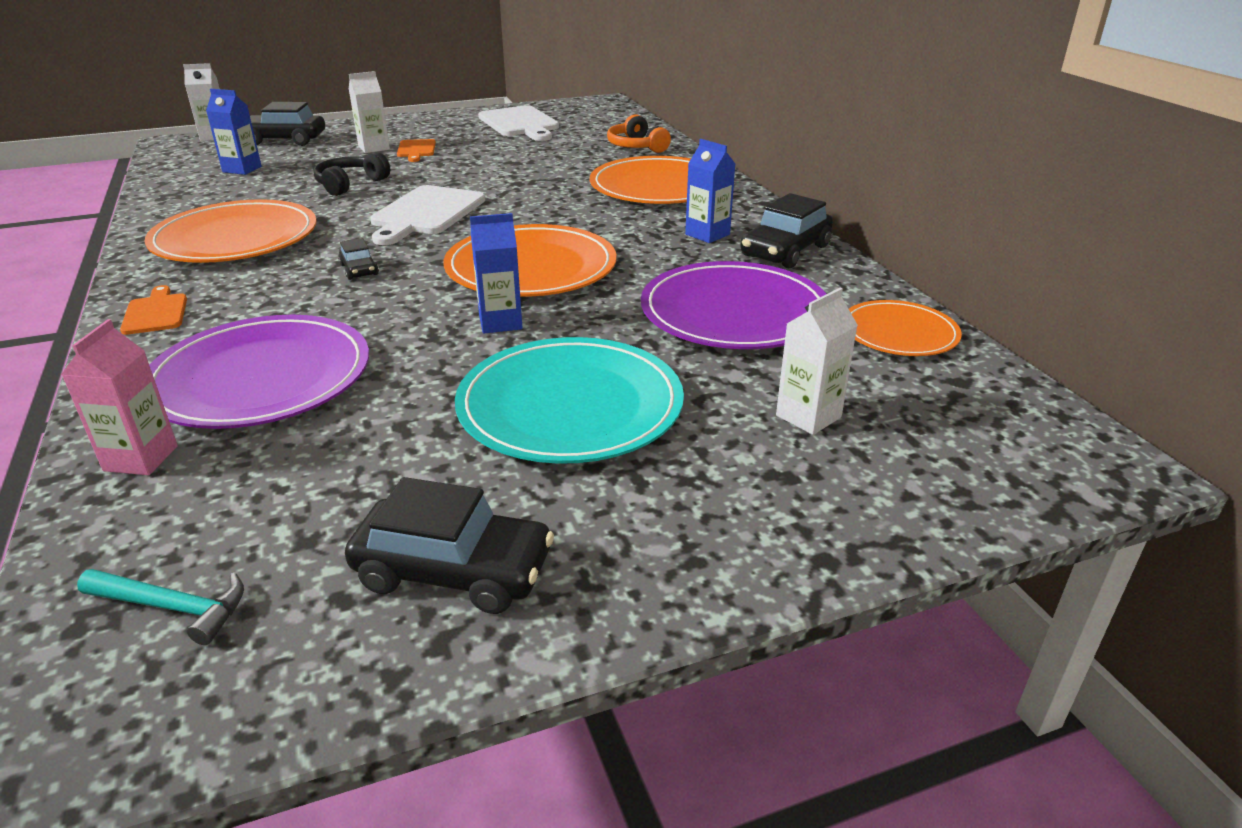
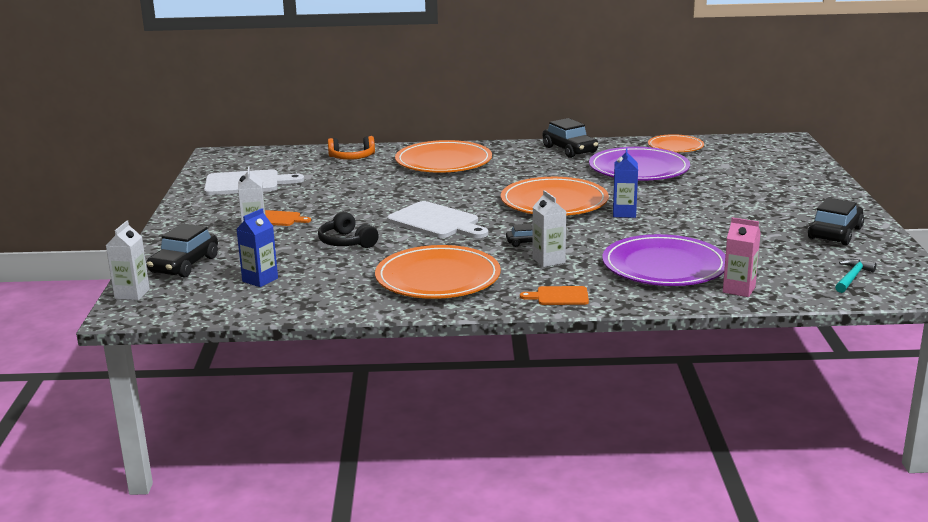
camera: 70 degrees left, 10 degrees down
turquoise plate [455,337,684,464] -> none
blue carton [685,139,735,243] -> none
white carton [776,287,858,435] -> white carton moved to [532,190,566,267]

